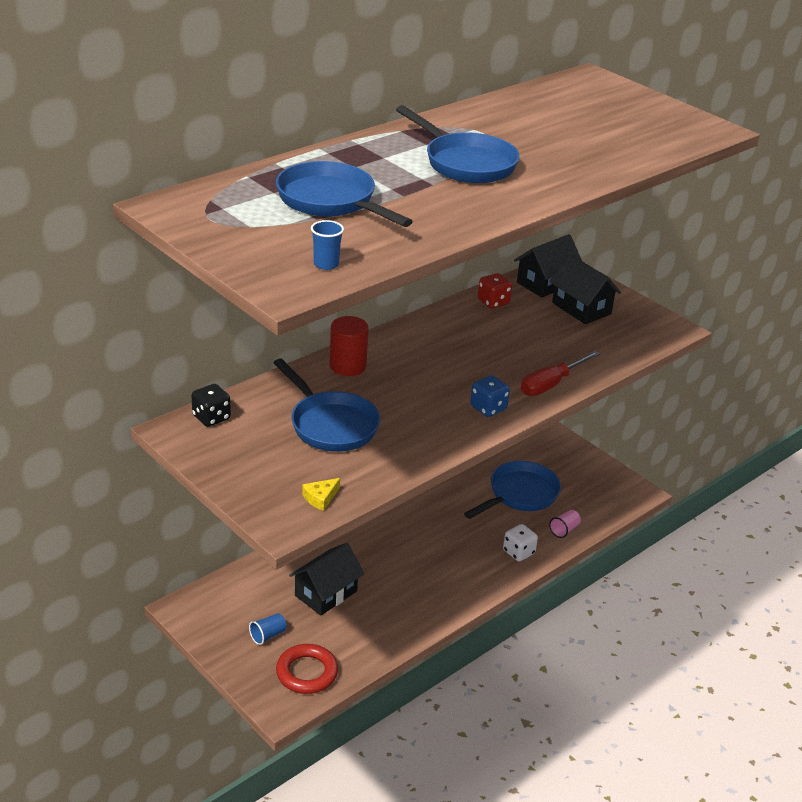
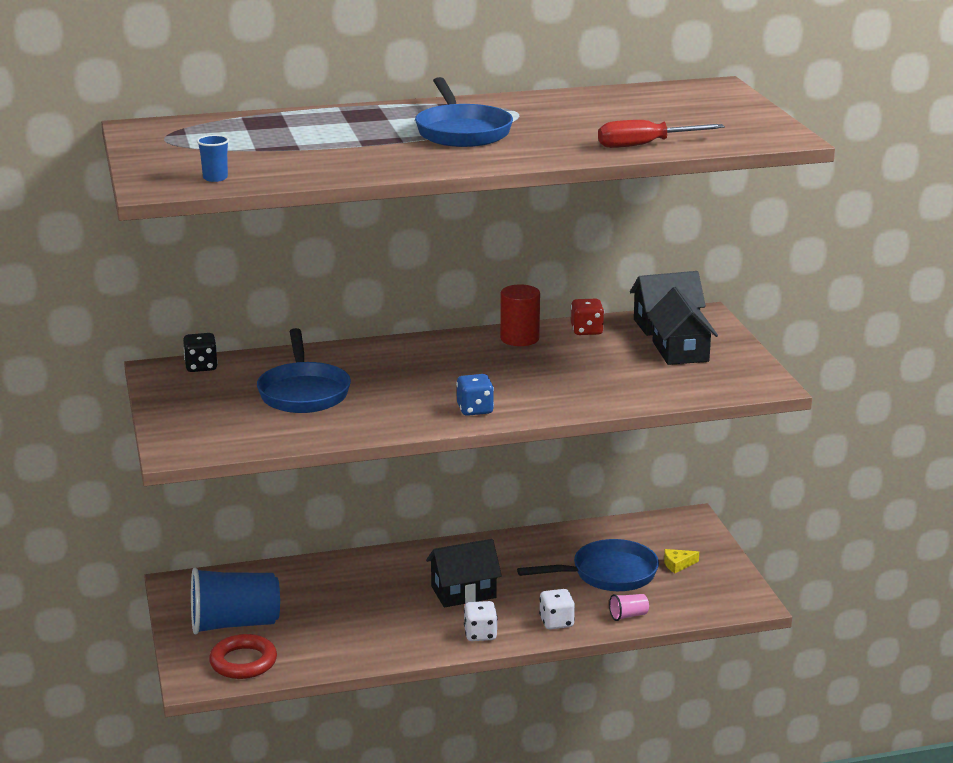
camera: 30 degrees right, 10 degrees down
blue cup [249,613,287,645] -> blue cup [191,568,280,635], size x2.44
blue pan [276,161,413,227] -> none
black house [289,543,364,615] -> black house moved to [426,539,502,607]
yellow cheese [302,478,340,511] -> yellow cheese moved to [664,549,699,573]
red cylinder [330,316,369,376] -> red cylinder moved to [500,284,540,346]
red screwdriver [521,351,600,396] -> red screwdriver moved to [598,120,725,148]
none -> white dice [464,601,498,641]

